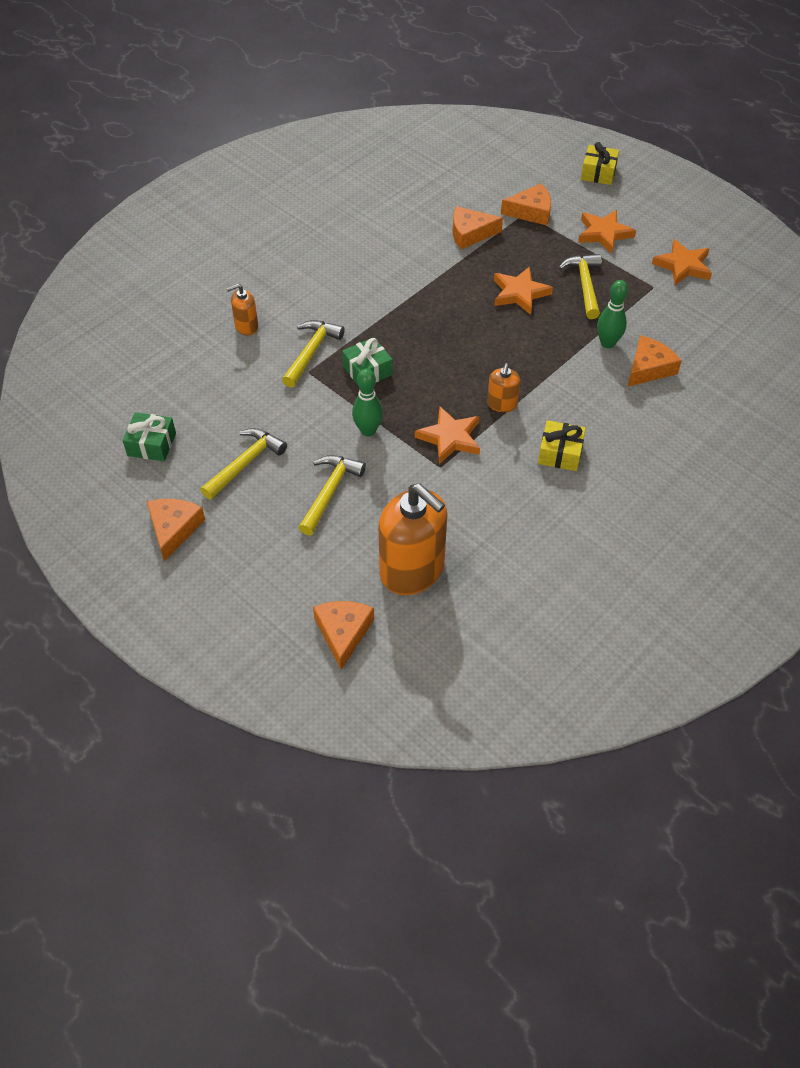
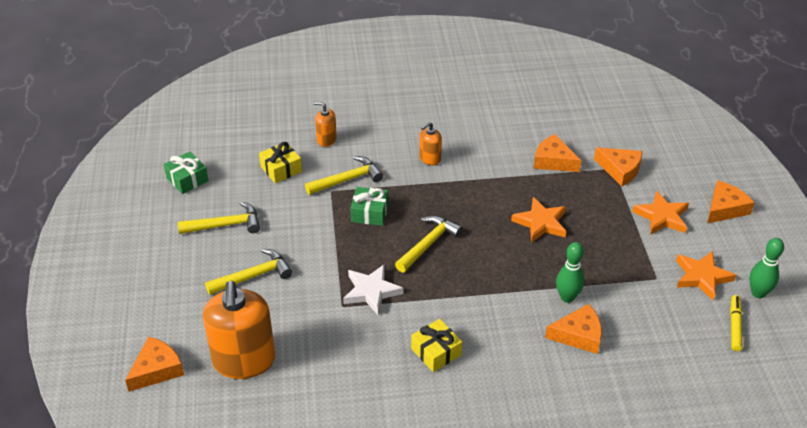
camera: 40 degrees right, 10 degrees down
orange cheese [147,499,205,561] -> orange cheese moved to [707,180,755,223]
green bowling pin [352,368,383,437] -> green bowling pin moved to [749,238,784,298]
orange star [415,407,480,464] -> white star [343,264,403,315]
orange soap dispenser [487,363,520,412] -> orange soap dispenser moved to [419,122,442,166]
yellow hammer [558,254,602,319] -> yellow hammer moved to [395,216,463,272]
yellow gift [581,142,619,185] -> yellow gift moved to [259,142,302,183]
none -> yellow marker [730,295,742,351]

